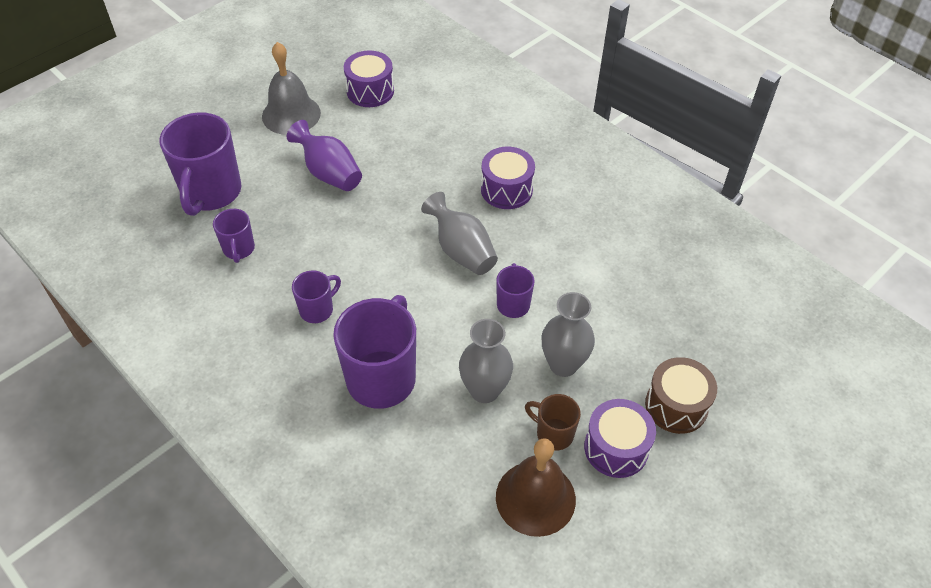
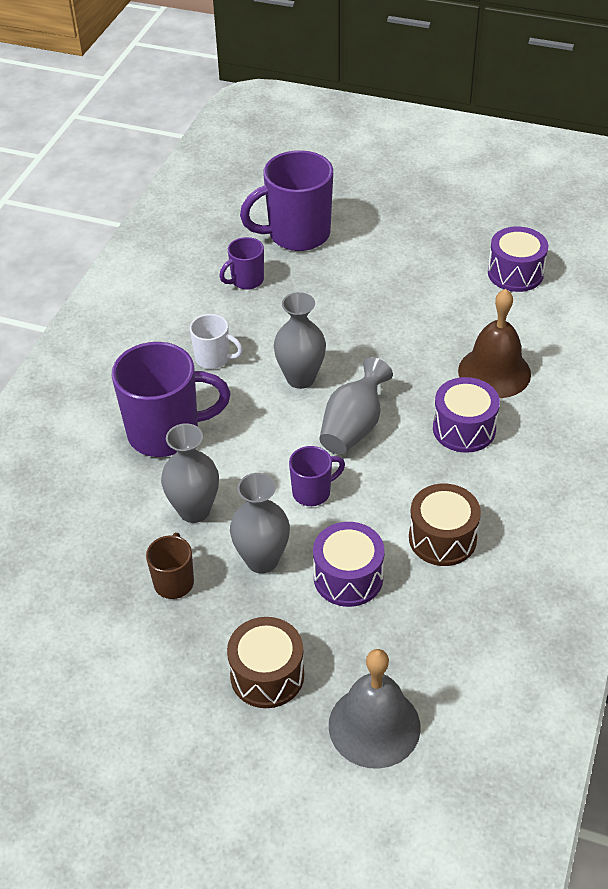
camera: 65 degrees right, 5 degrees down
grey bell [262,42,321,135] -> grey bell moved to [329,649,421,769]
purple vase [287,120,362,191] -> none
purple mug [292,270,341,323] -> white mug [190,314,243,369]
brown bell [496,438,576,537] -> brown bell moved to [458,289,531,398]
purple drum [584,399,656,478] -> purple drum moved to [313,522,385,607]
none -> grey vase [274,292,326,389]
none -> brown drum [409,484,481,566]

